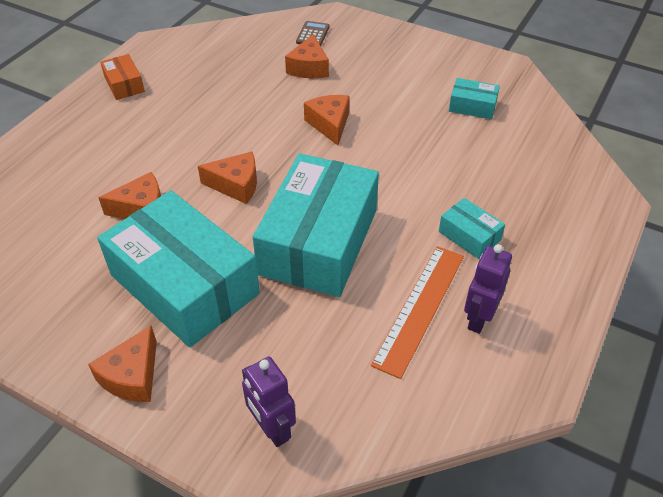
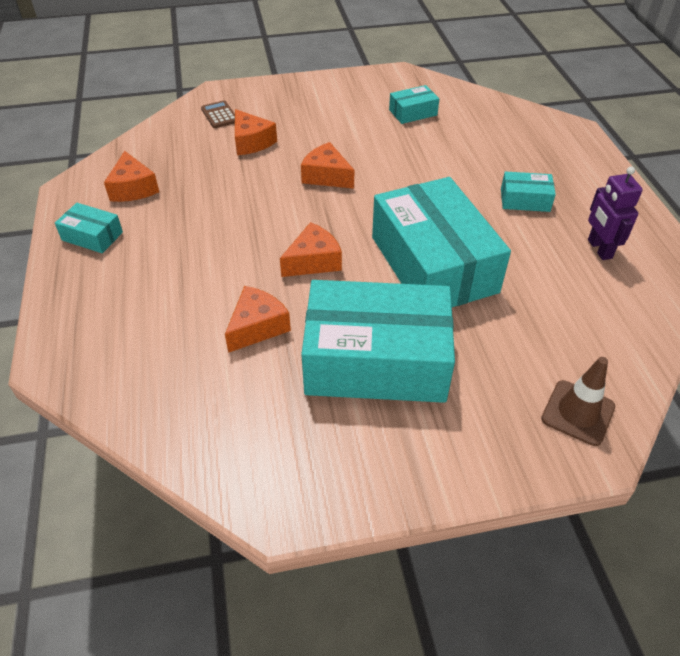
camera: 40 degrees left, 0 degrees up
orange cheese [88,326,157,402] -> orange cheese moved to [104,151,159,202]
orange box [100,54,145,100] -> turquoise box [55,203,123,253]
purple robot [242,357,296,447] -> brown traffic cone [541,357,615,446]
orange ruler [371,246,464,379] -> none

